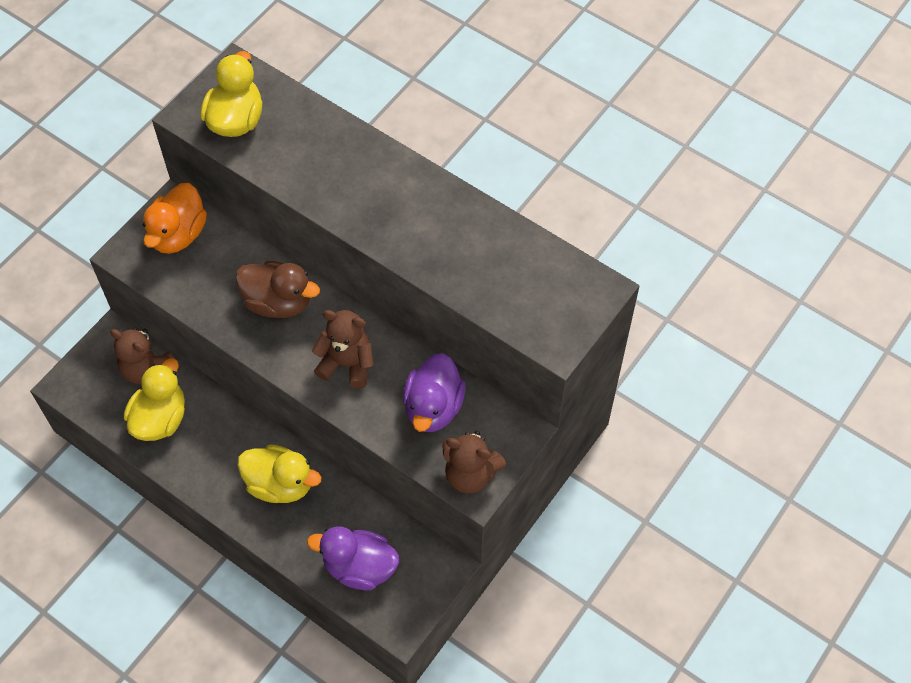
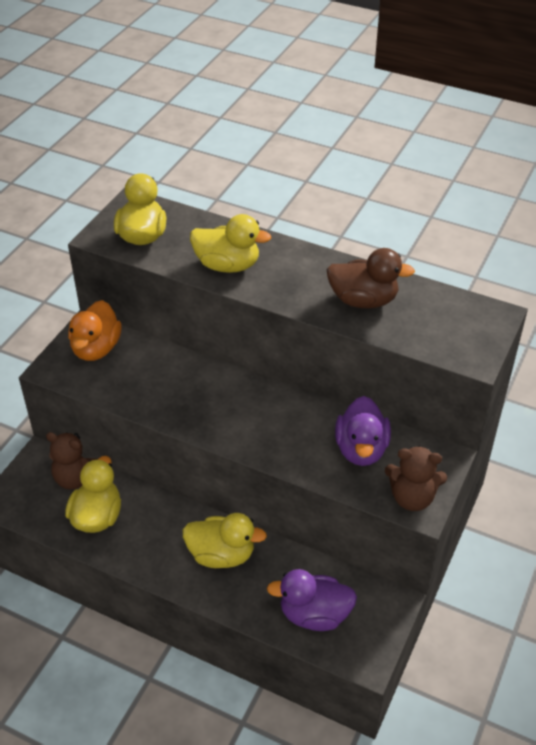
camera: 10 degrees left, 15 degrees down
brown duck [235,261,320,318] -> brown duck moved to [327,248,415,309]
brown teddy bear [312,310,374,388] -> none
none -> yellow duck [190,214,271,273]

